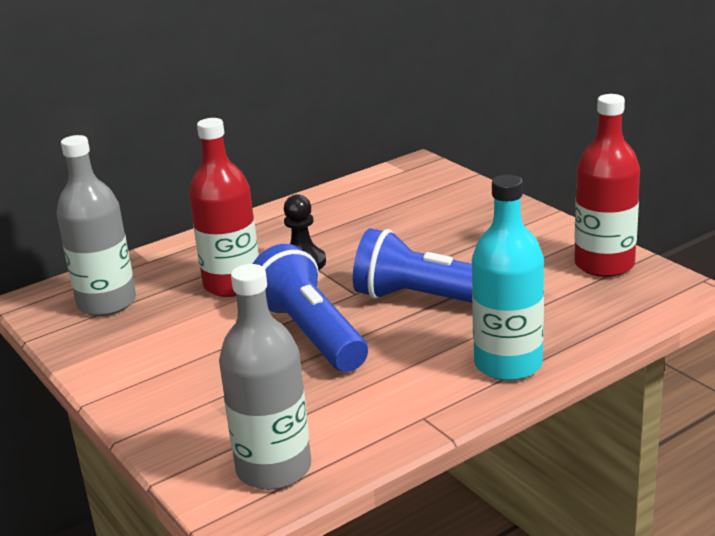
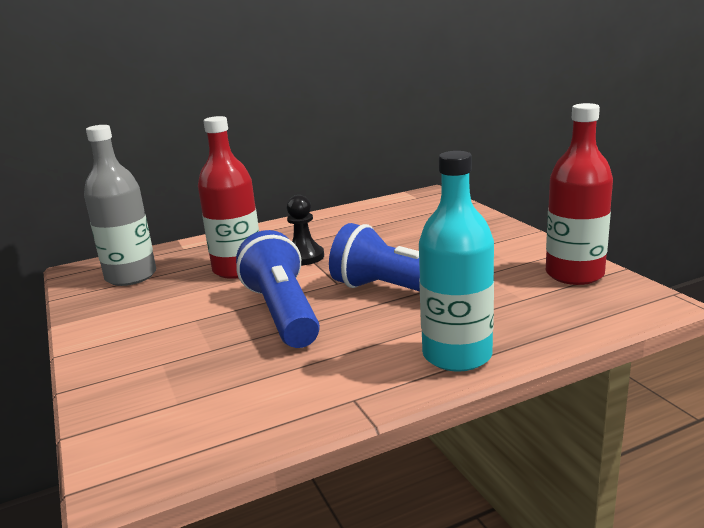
camera: 10 degrees right, 5 degrees down
grey bottle [219,264,311,490] -> none

